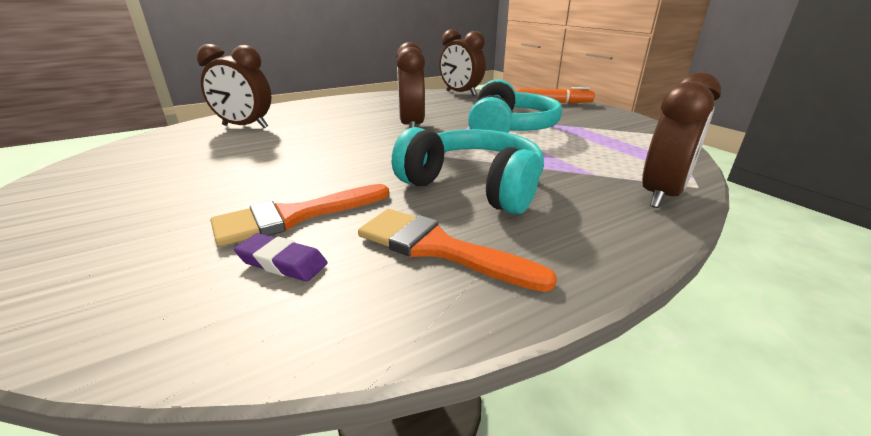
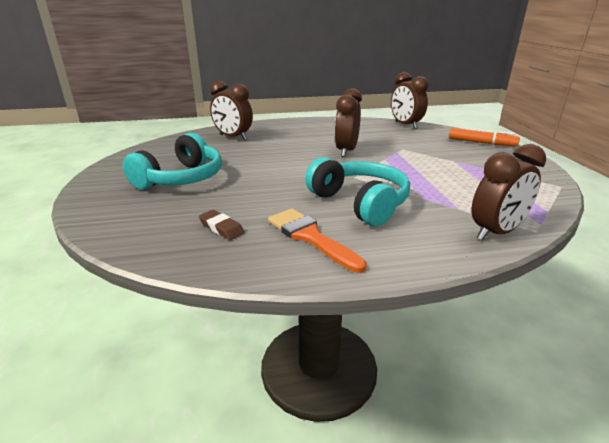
camera: 20 degrees right, 0 degrees up
orange brush [211,184,389,247] -> none
purple eraser [234,233,327,282] -> brown eraser [199,210,244,240]
turquoise headphones [468,79,562,133] -> turquoise headphones moved to [123,133,222,190]

